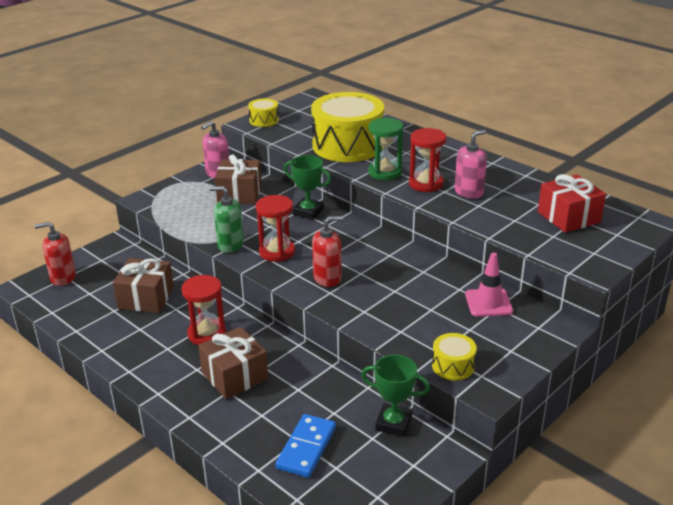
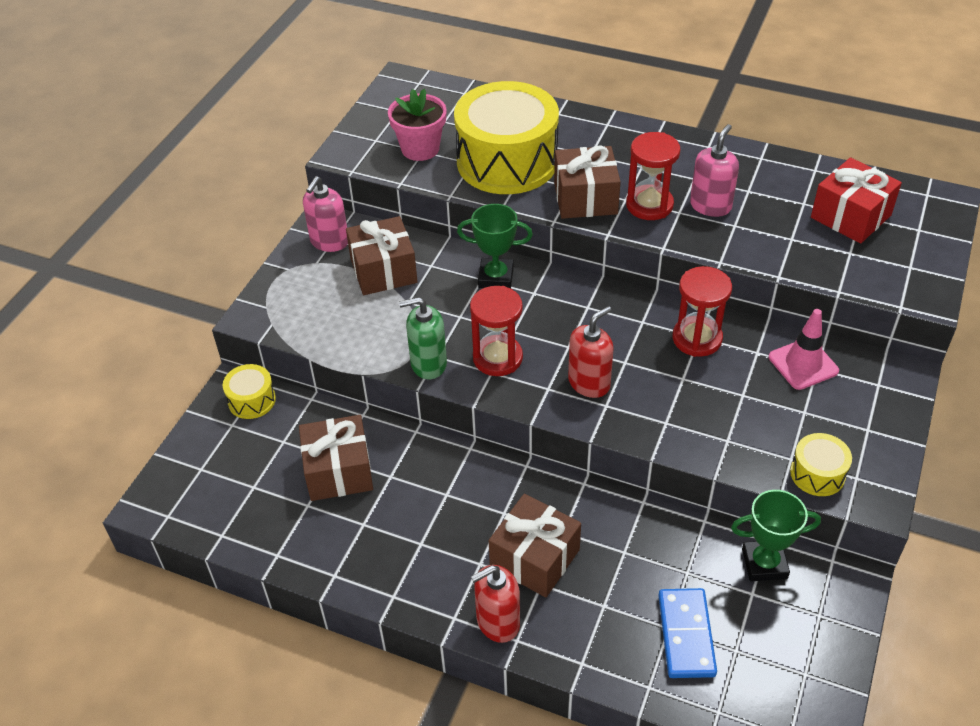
camera: 20 degrees left, 15 degrees up
red soap dispenser [35,222,76,286] -> red soap dispenser moved to [471,565,520,643]
red hourglass [181,275,226,345] -> red hourglass moved to [673,266,732,357]
yellow drum [248,98,279,127] -> yellow drum moved to [223,364,276,419]
green hourglass [368,118,403,180] -> brown gift [554,146,621,219]
none -> pink flower pot [388,89,447,161]

